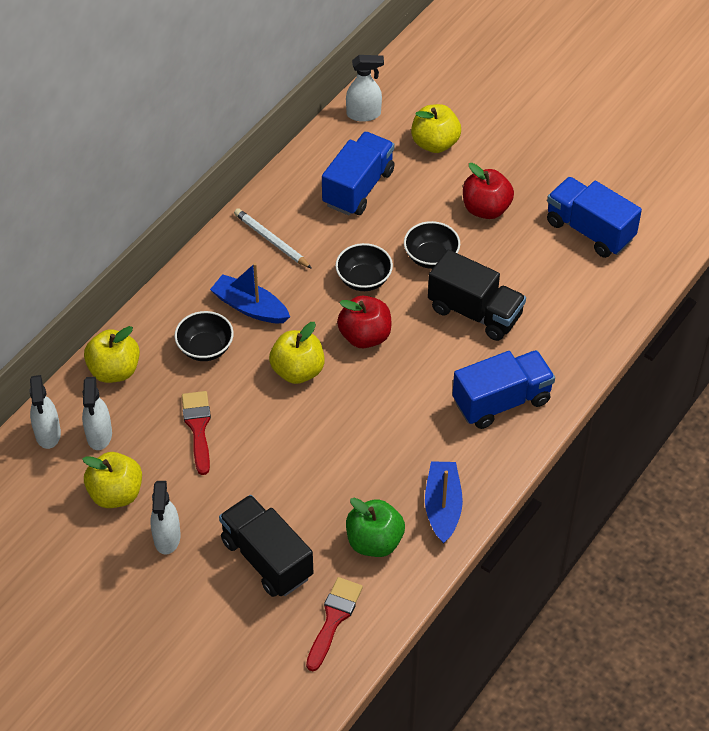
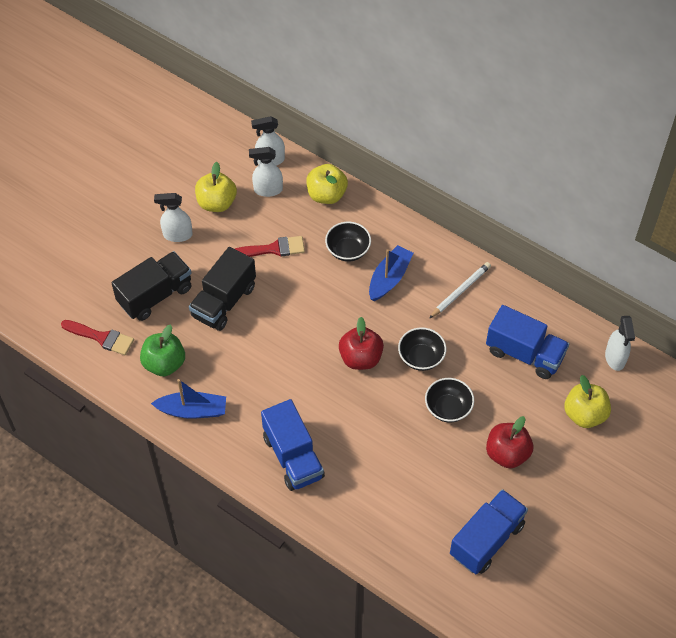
camera: 90 degrees right, 5 degrees up
yellow apple [269,322,325,384] -> none
black truck [428,250,526,341] -> black truck moved to [189,247,256,331]

